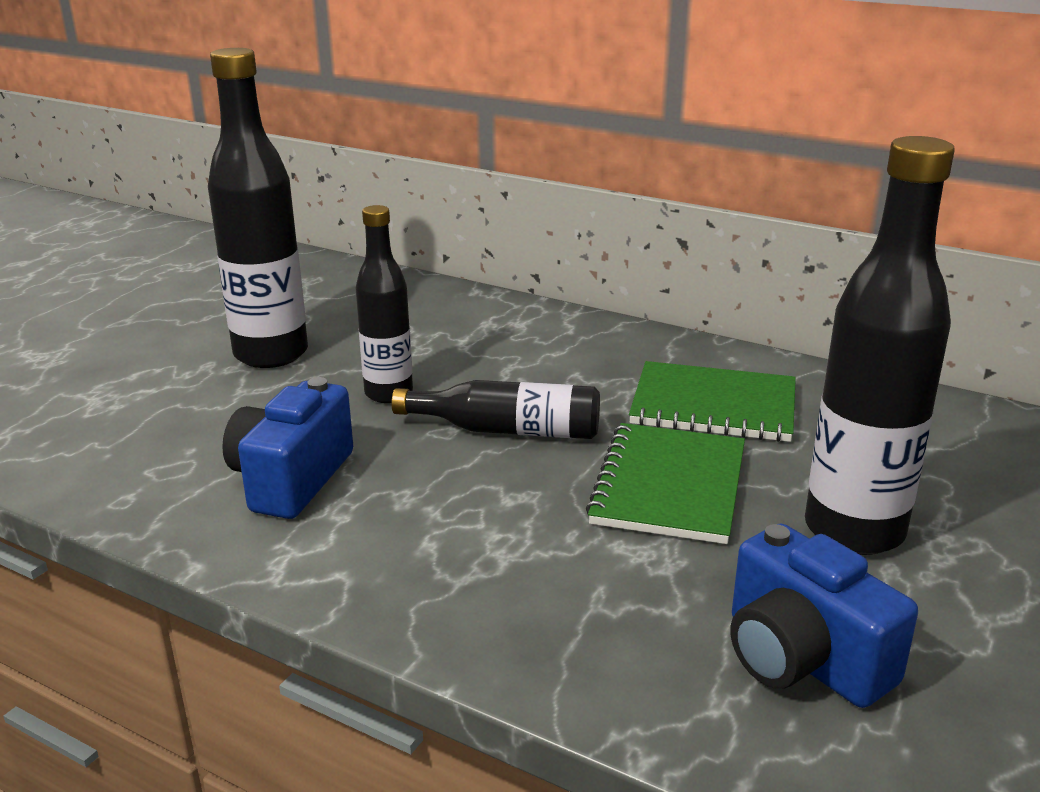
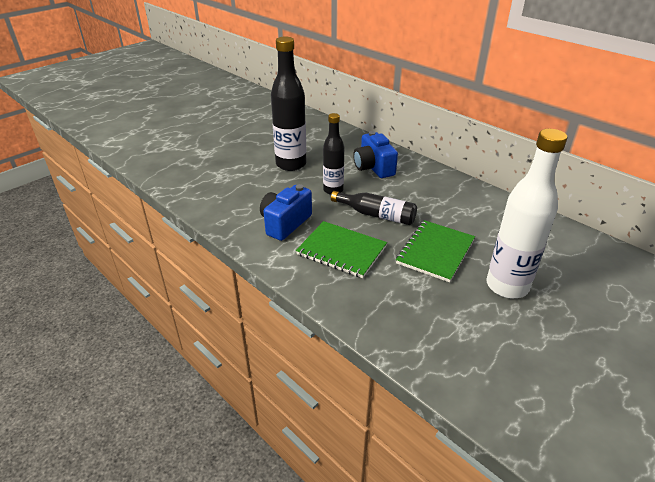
camera: 15 degrees right, 10 degrees up
green notebook [629,361,796,442] -> green notebook moved to [296,221,387,278]
blue camera [730,524,918,708] -> blue camera moved to [353,131,398,178]
black bottle [805,136,955,555] -> white bottle [486,129,567,298]

